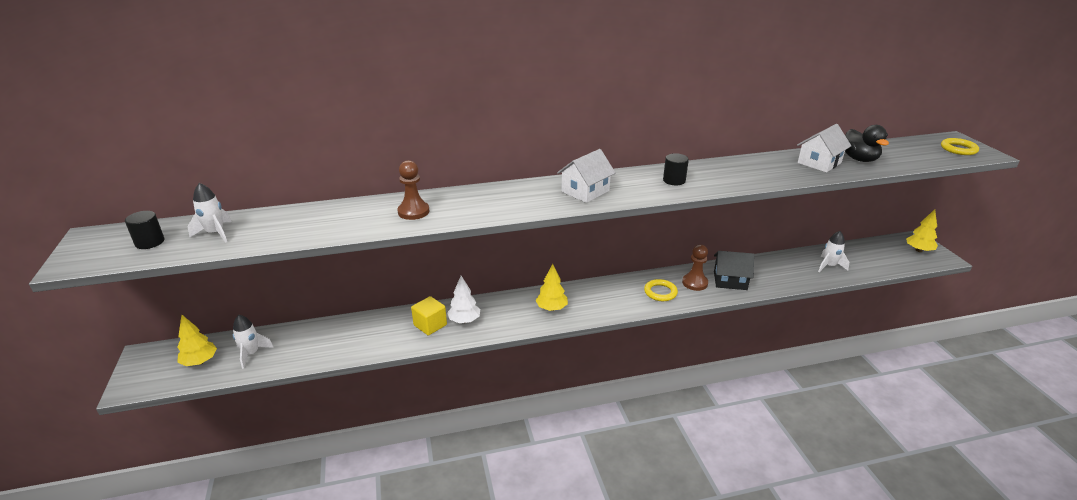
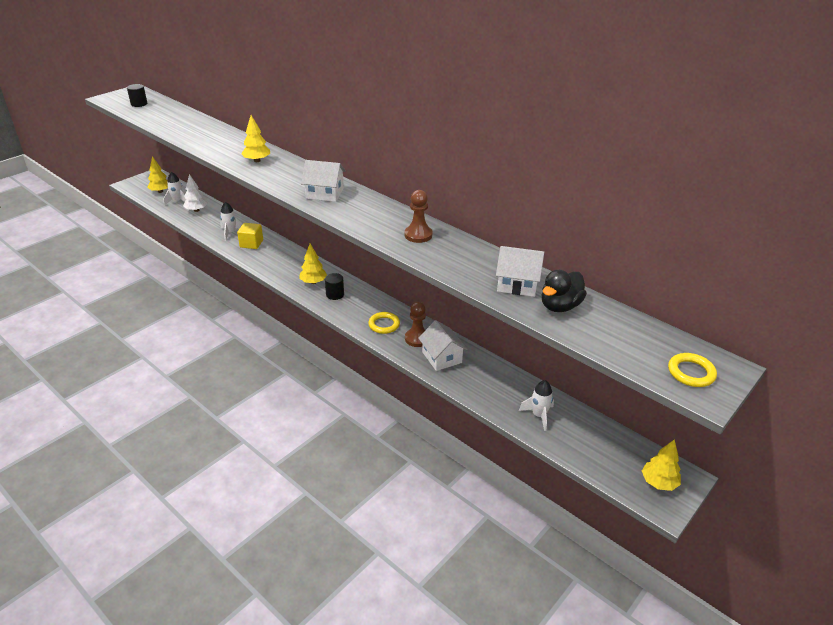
camera: 55 degrees right, 5 degrees up
white rocket [188,183,231,243] -> white rocket moved to [220,202,243,241]
brown pawn [397,160,429,220] -> brown pawn moved to [405,190,433,243]
white tree [447,276,480,323] -> white tree moved to [183,174,208,212]
black cylinder [663,153,689,185] -> black cylinder moved to [325,273,344,300]
black house [714,251,754,290] -> white house [418,320,467,371]
none -> yellow tree [241,115,270,162]

